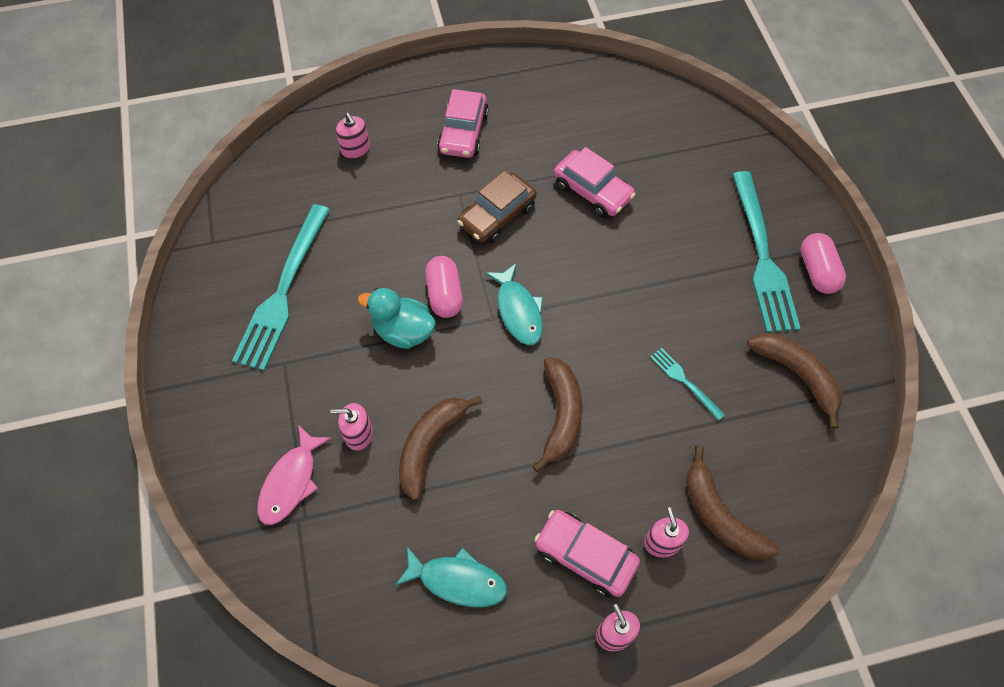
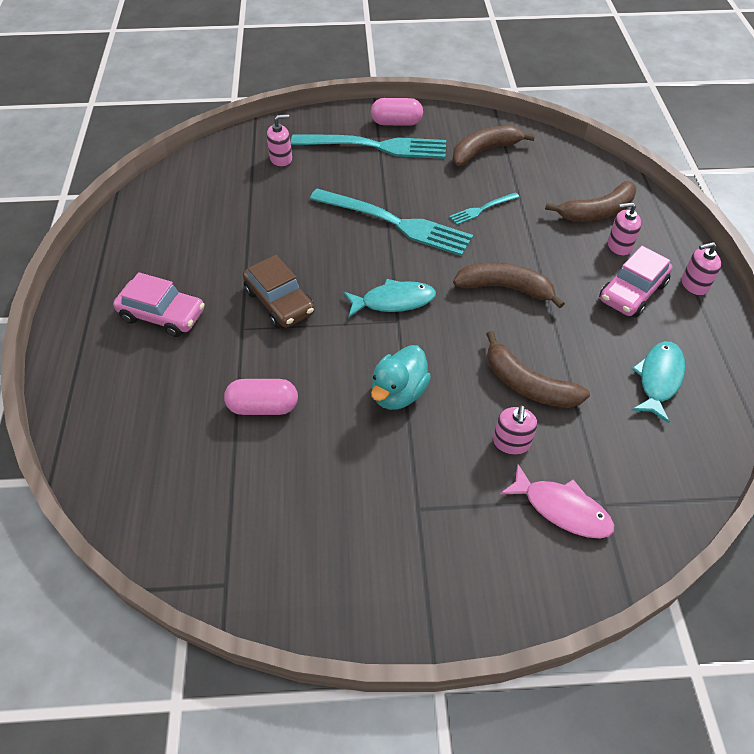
camera: 80 degrees left, 10 degrees down
turquoise fork [232,204,330,371] -> turquoise fork moved to [310,188,473,256]
pink soap dispenser [336,112,370,159] -> pink soap dispenser moved to [267,114,292,167]
pink capsule [425,256,463,318] -> pink capsule moved to [224,379,298,415]
pink car [554,147,635,218] -> none

